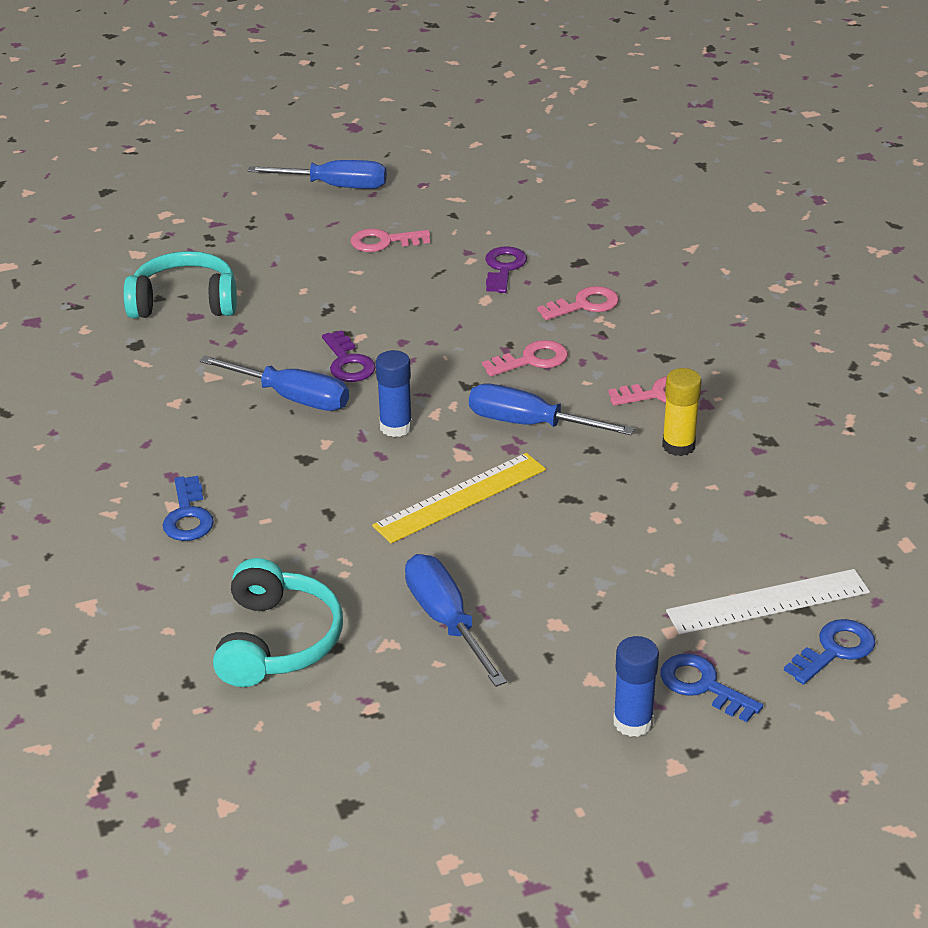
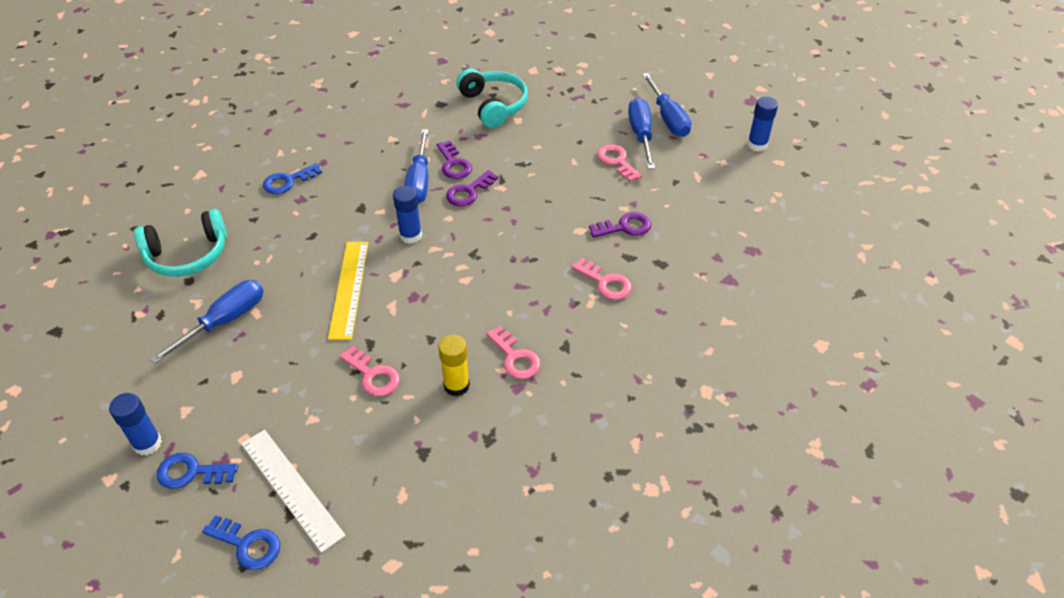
camera: 65 degrees right, 10 degrees up
yellow ruler [372,453,546,543] -> yellow ruler turned 60 degrees clockwise [328,242,368,340]
blue screwdriver [469,383,635,435] -> blue screwdriver moved to [628,98,655,169]
pink key [482,340,568,376] -> pink key moved to [340,346,400,396]
blue key [660,653,763,722] -> blue key turned 105 degrees counterclockwise [157,453,238,489]
none -> purple key [437,141,472,179]
none -> blue glue stick [747,97,778,151]

